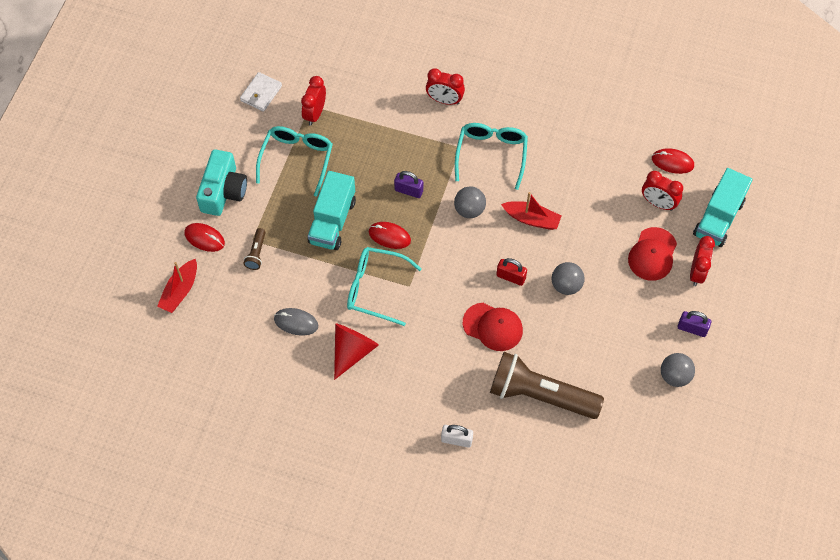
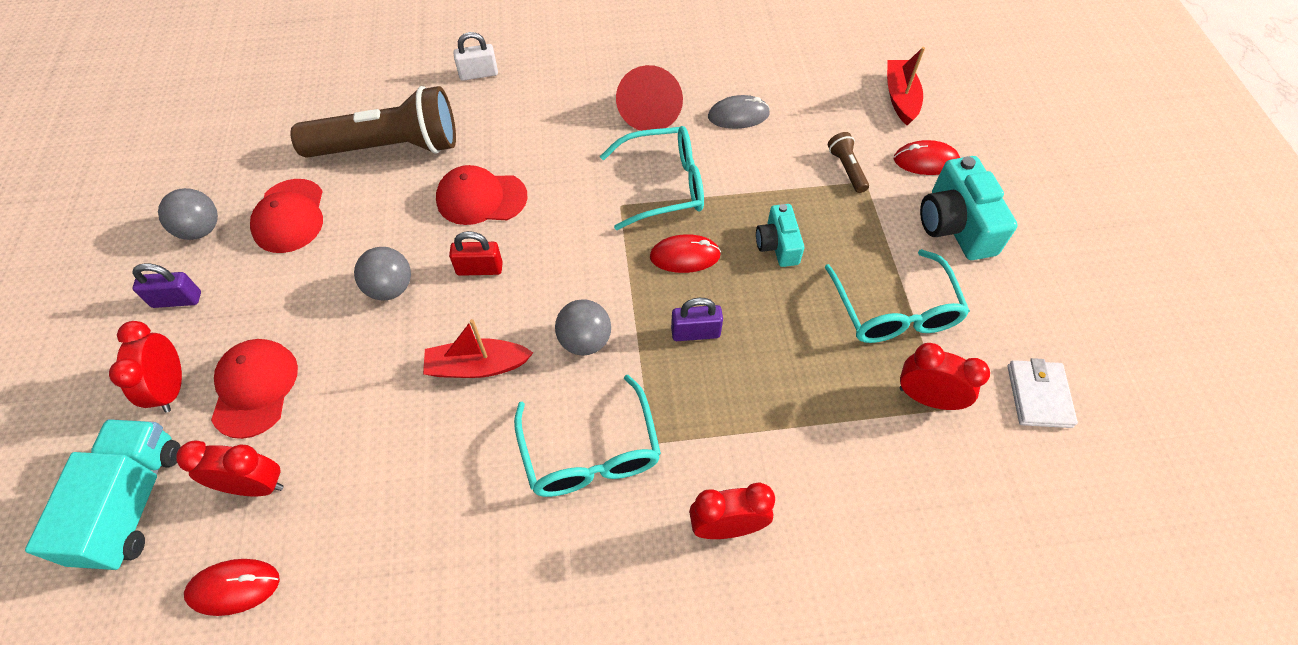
camera: 155 degrees right, 5 degrees down
red clock [301,76,326,126] -> red clock turned 60 degrees counterclockwise [900,343,990,410]
turquoise truck [308,171,356,250] -> turquoise camera [756,204,804,267]
none -> red cap [250,179,323,253]

